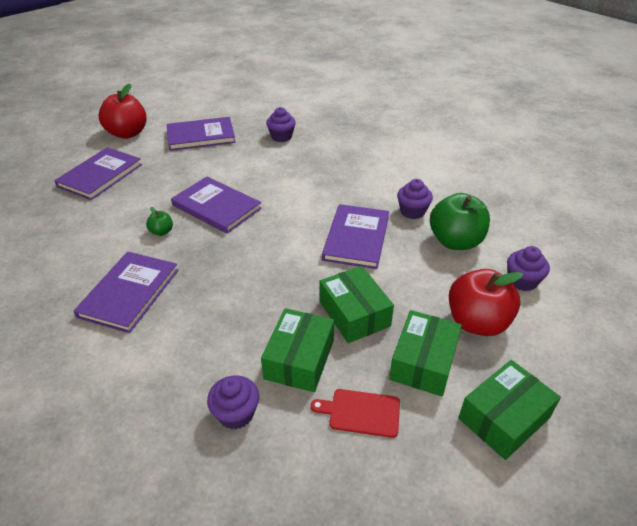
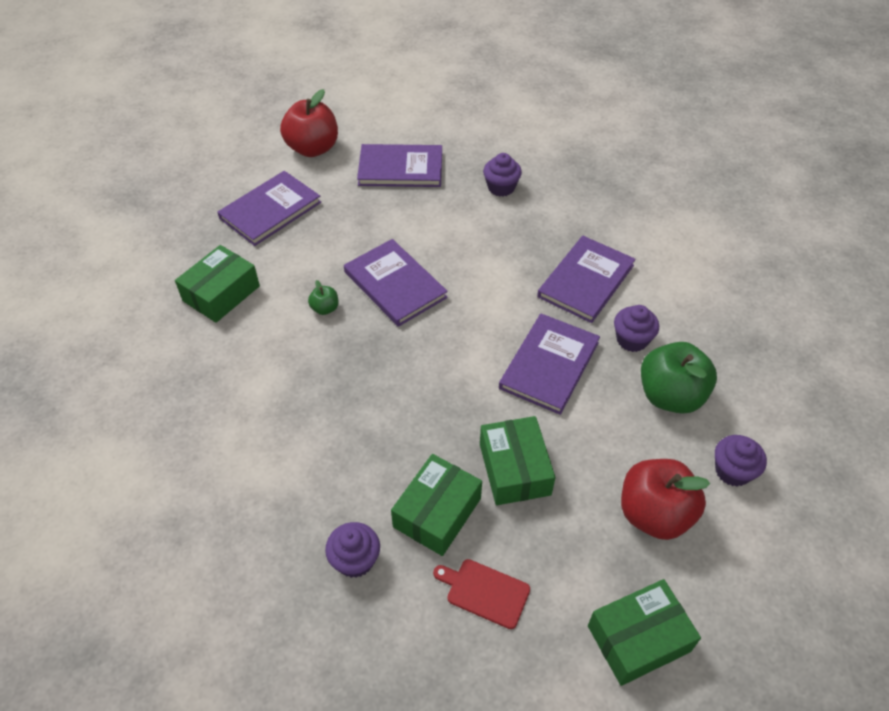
camera: 15 degrees right, 10 degrees up
purple book [73,252,178,333] -> purple book moved to [537,236,636,323]
green box [389,310,462,396] -> green box moved to [175,245,260,323]

